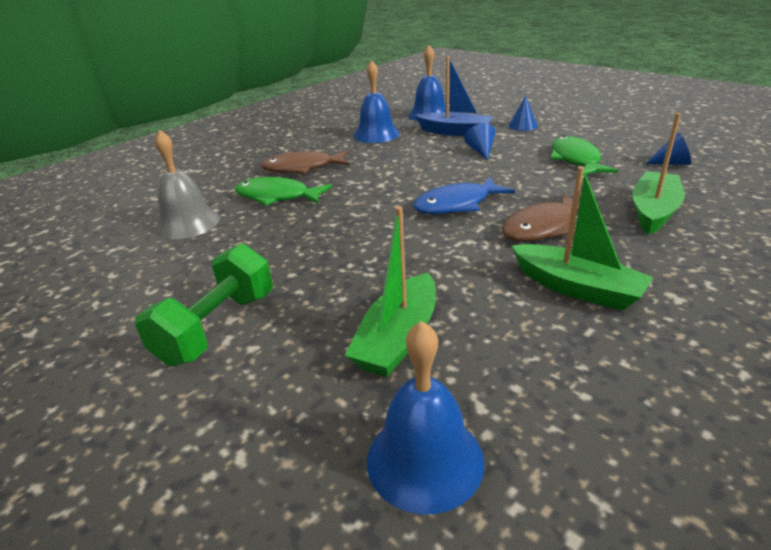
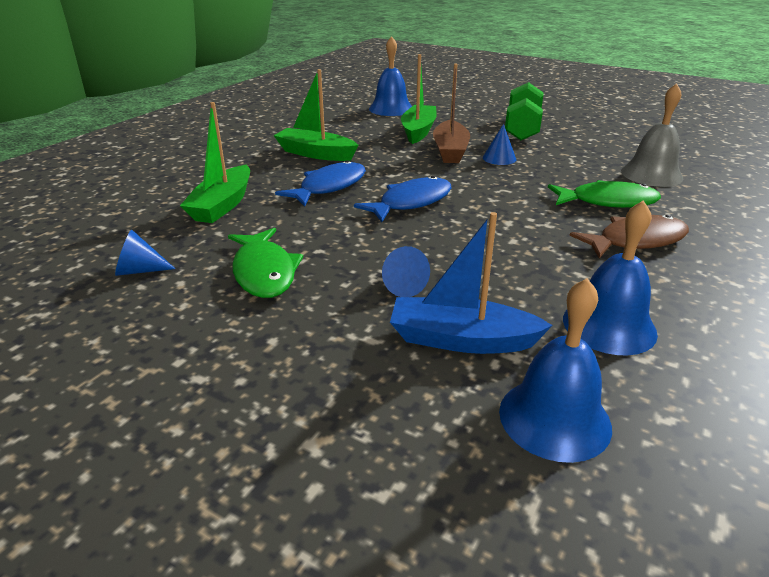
camera: 165 degrees right, 0 degrees up
brown fish [502,193,600,241] -> blue fish [275,160,366,206]
blue cone [509,96,538,131] -> blue cone moved to [483,124,516,165]
none -> brown boat [433,64,470,163]

